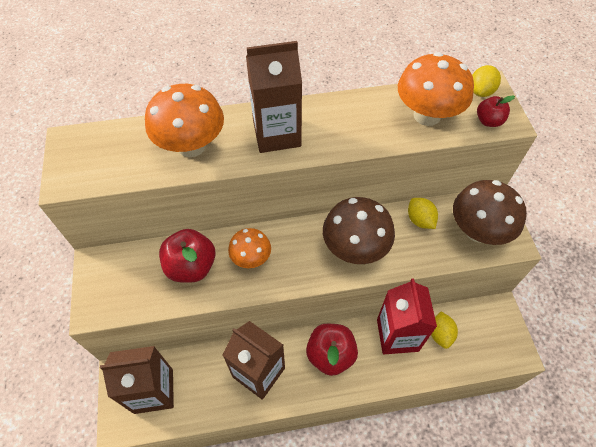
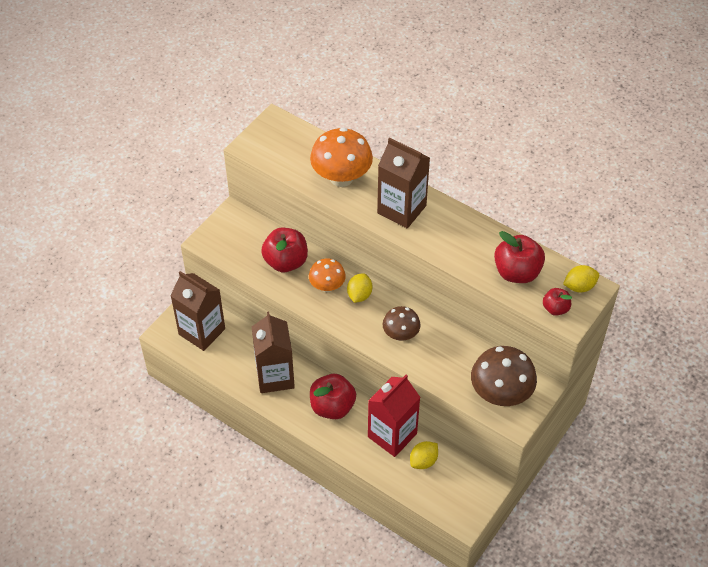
camera: 45 degrees right, 5 degrees down
brown mushroom [323,197,395,264] -> brown mushroom [382,306,421,341], size x0.60
orange mushroom [398,52,474,126] -> red apple [494,231,545,283]
yellow lemon [408,198,438,229] -> yellow lemon moved to [347,273,372,303]

